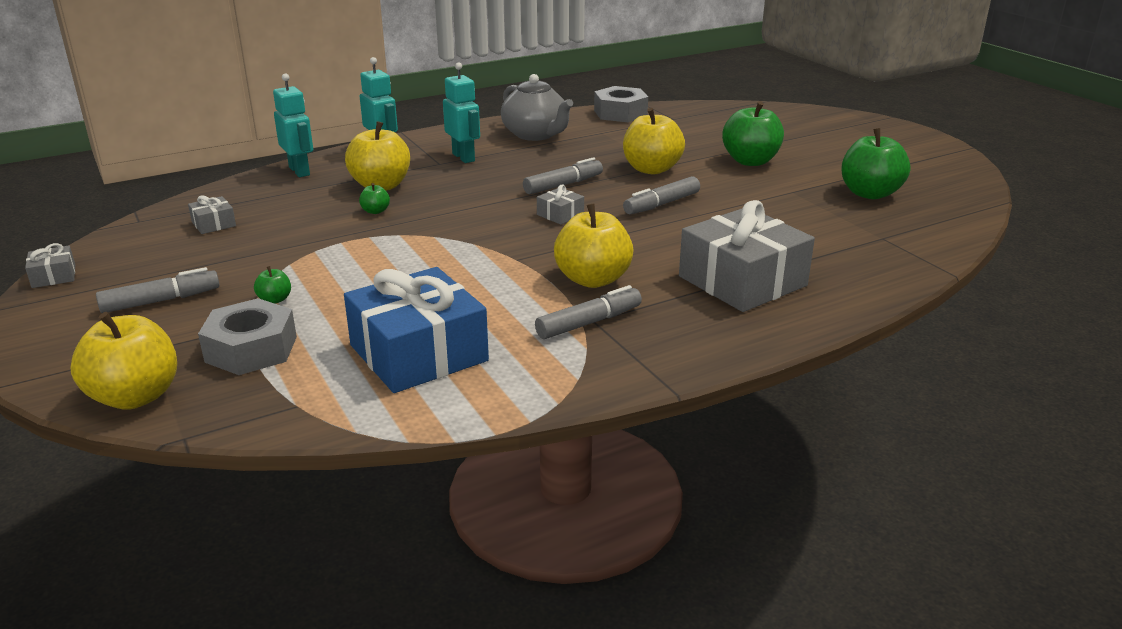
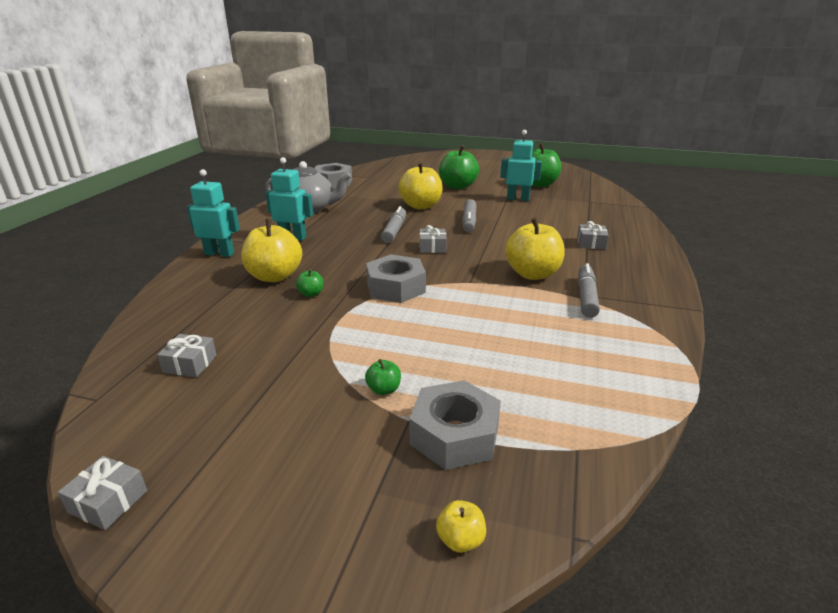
camera: 45 degrees left, 0 degrees up
yellow apple [70,312,177,410] -> yellow apple [436,500,486,553], size x0.44
grey marker [96,267,220,313] -> none
turquoise robot [273,73,313,177] -> turquoise robot moved to [500,130,542,201]
blue gift [344,267,489,393] -> none
grey gift [679,200,815,312] -> grey gift [577,221,609,249], size x0.42
none -> grey nut [366,254,426,303]

